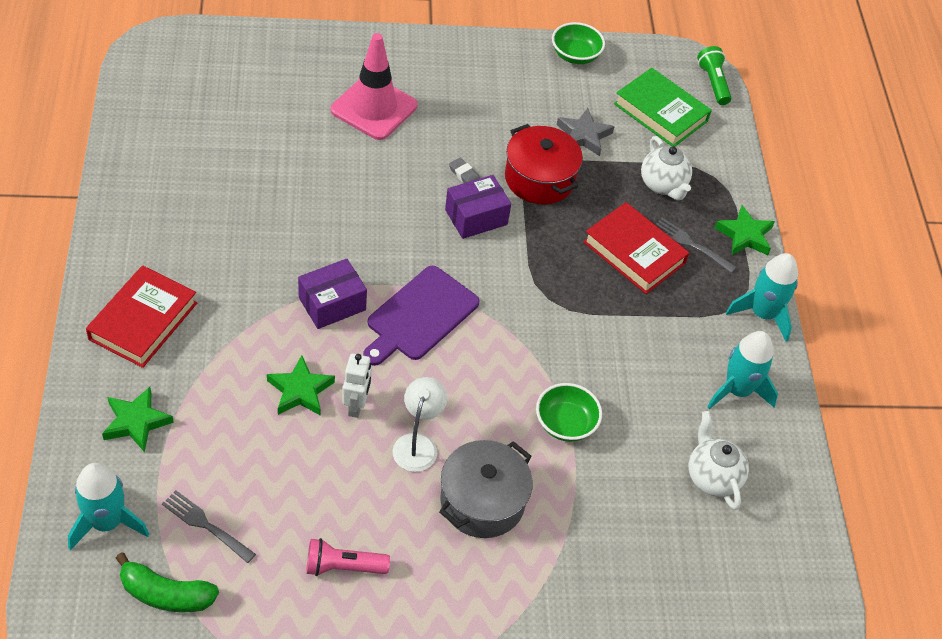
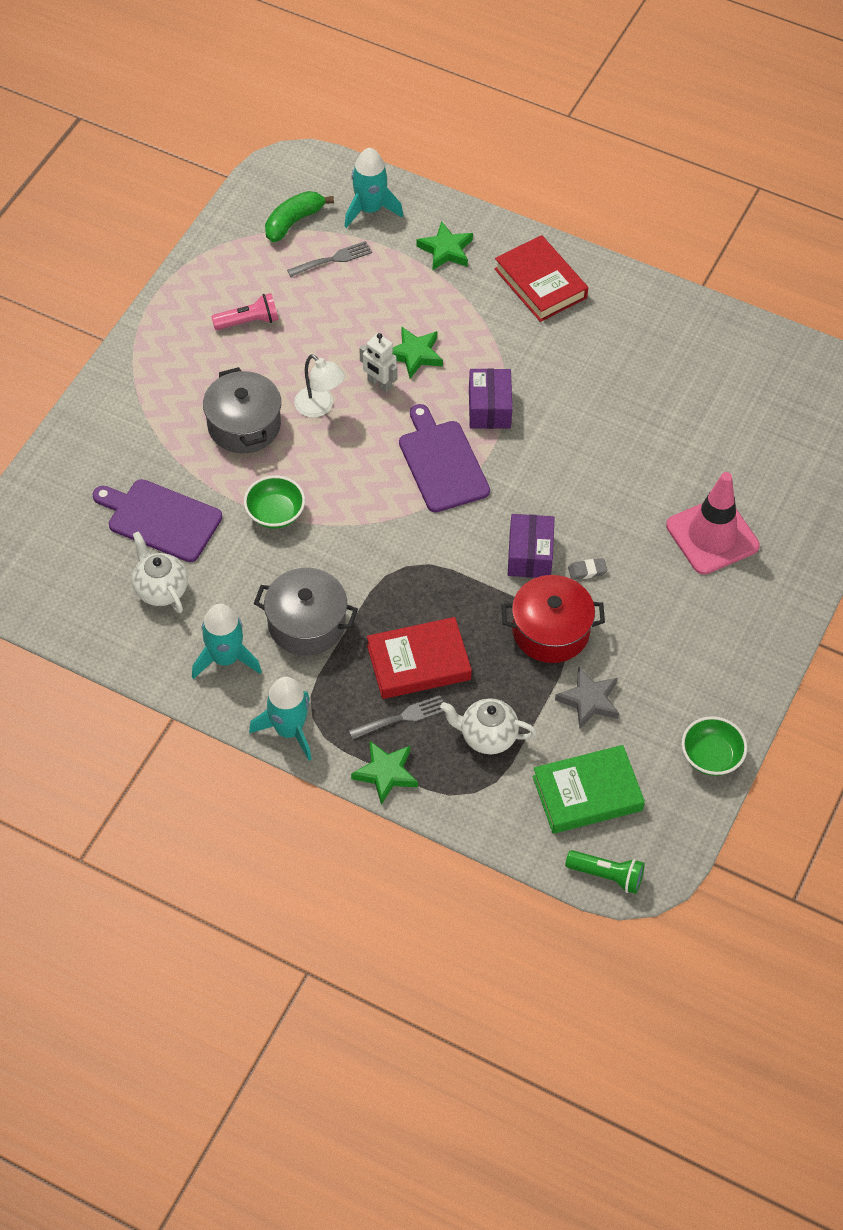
camera: 125 degrees right, 5 degrees up
pink flashlight [306,538,390,576] -> pink flashlight turned 45 degrees clockwise [211,293,279,330]
white teapot [688,411,749,510] -> white teapot turned 135 degrees counterclockwise [132,531,188,613]
none -> purple cutting board [93,479,222,562]
none -> grey pot [254,568,358,656]

